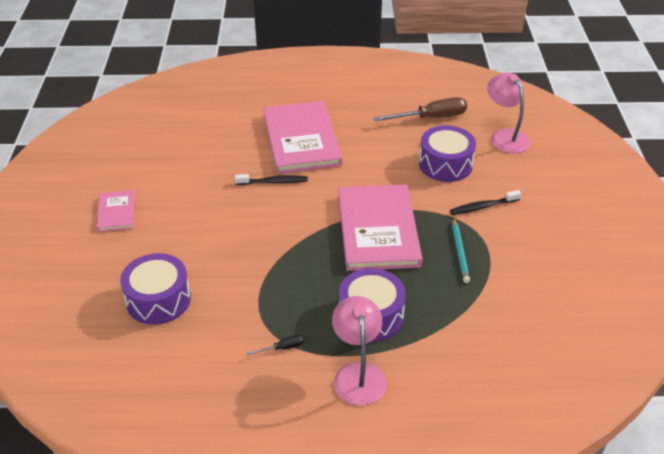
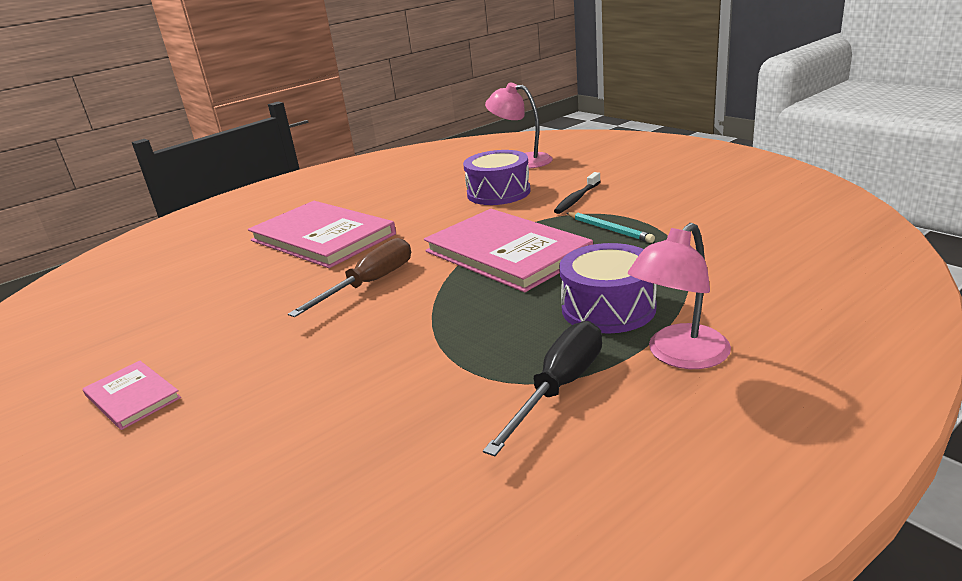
camera: 35 degrees left, 15 degrees down
purple drum [120,253,191,325] -> none
black toothbrush [235,174,308,185] -> none
black screwdriver [246,335,303,356] -> black screwdriver [483,321,602,456], size x2.22
pink lamp [332,296,387,405] -> pink lamp turned 90 degrees counterclockwise [628,223,731,369]
brown screwdriver [374,97,467,121] -> brown screwdriver moved to [288,238,411,317]

